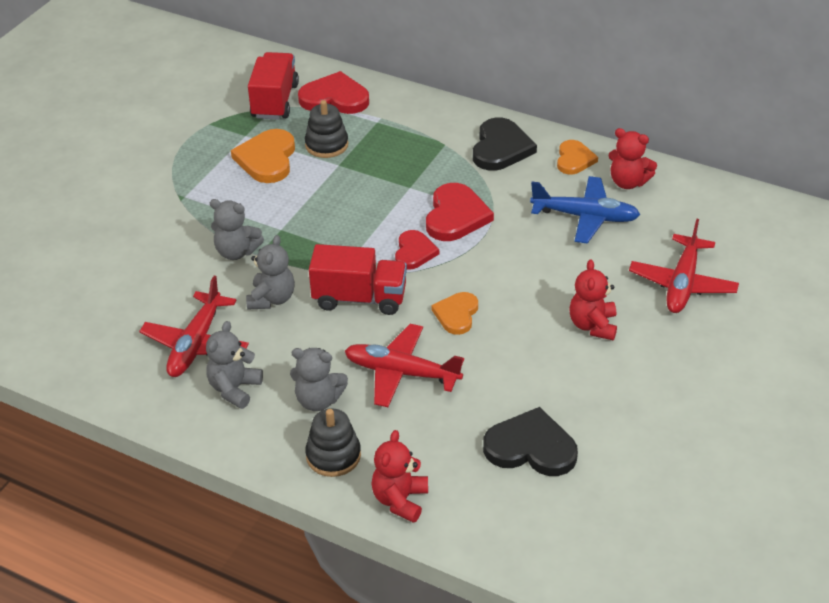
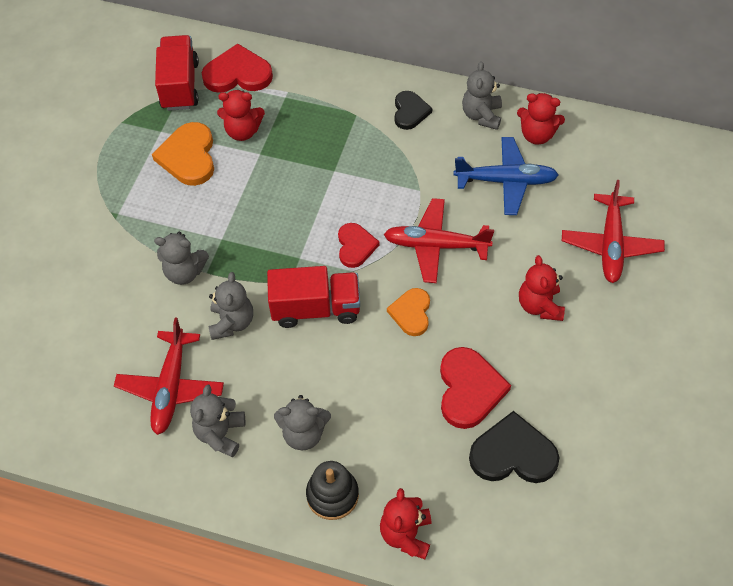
camera: 10 degrees left, 15 degrees up
black stacking toy [305,100,348,158] -> red teddy bear [217,90,265,141]
red plane [345,324,464,407] -> red plane moved to [384,198,494,283]
red heart [426,183,494,241] -> red heart moved to [440,347,511,429]
black heart [473,118,537,171] -> black heart [394,91,432,130], size x0.64
orange heart [557,140,598,175] -> grey teddy bear [462,61,502,130]

